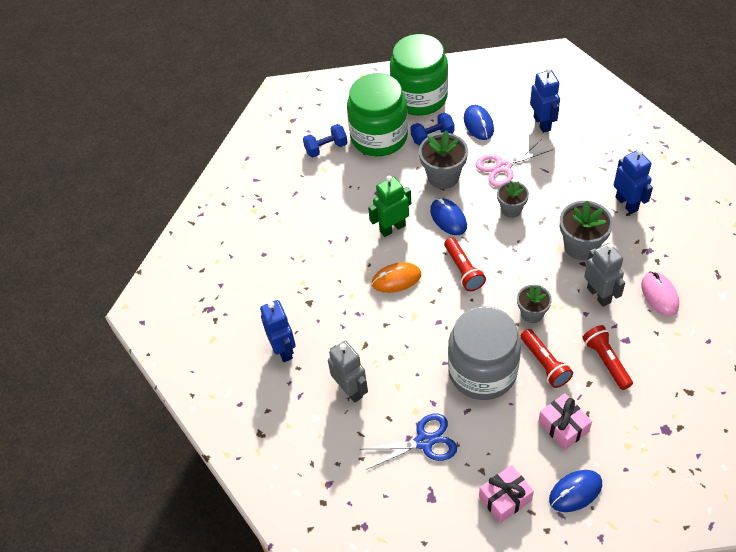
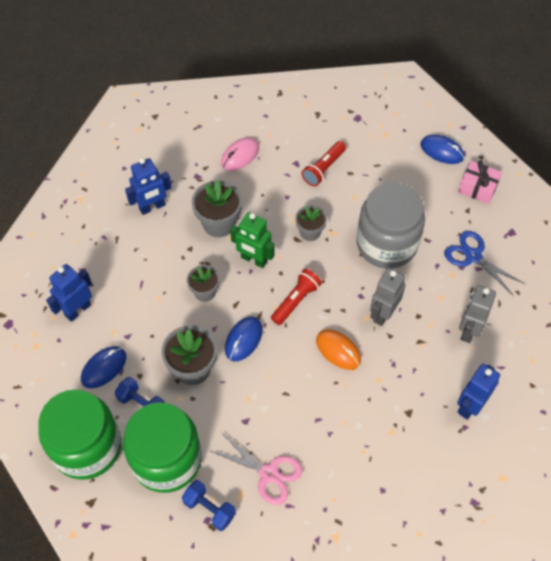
camera: 125 degrees left, 5 degrees up
green robot [368,176,411,237] -> green robot moved to [230,212,275,268]
pink scissors [475,139,553,187] -> pink scissors moved to [211,432,302,505]
red flashlight [521,329,573,388] -> none
pink gift [538,393,592,450] -> none
grey robot [584,243,625,307] -> grey robot moved to [370,268,406,326]
blue robot [614,149,653,214] -> blue robot turned 150 degrees counterclockwise [125,158,172,215]

